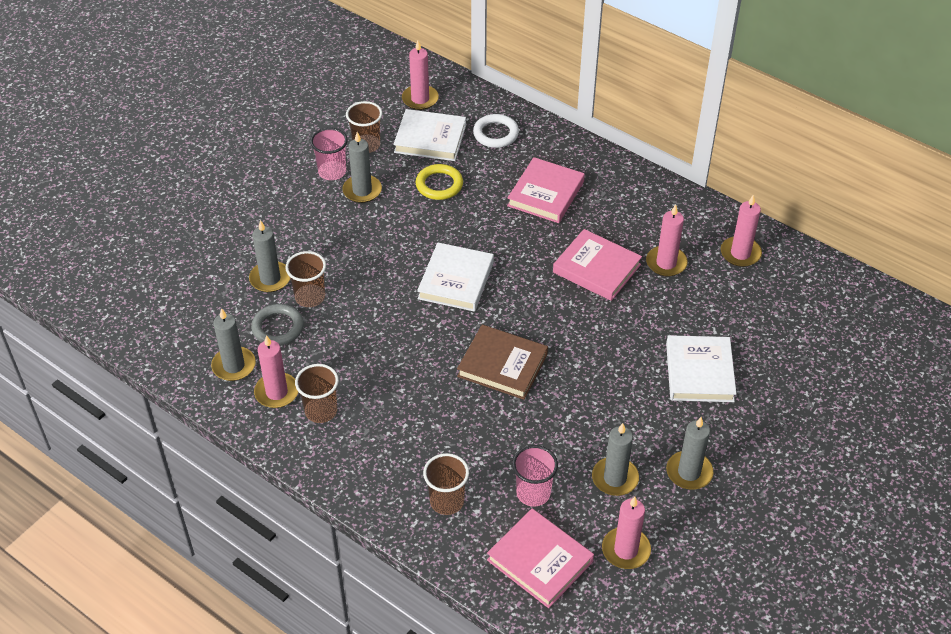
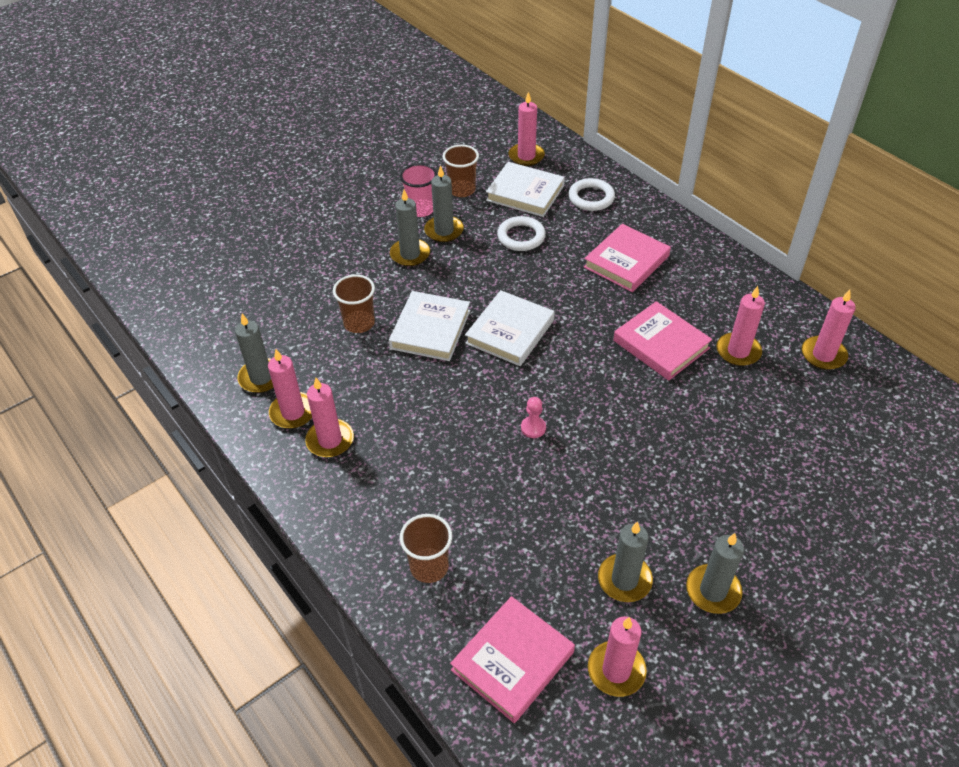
camera: 15 degrees right, 0 degrees up
grey candle [249,220,290,292] -> grey candle moved to [390,190,430,266]
grey ring [251,304,304,346] -> none
brown cup [295,364,339,423] -> pink candle [305,377,354,457]
yellow ring [416,164,463,200] -> white ring [497,216,546,251]
brown book [457,325,548,400] -> pink pawn [521,397,546,438]
pink book [487,509,594,608] -> pink book turned 75 degrees clockwise [450,596,575,723]
pink cup [512,445,558,507] -> none
white book [666,335,736,402] -> white book moved to [389,291,470,361]

